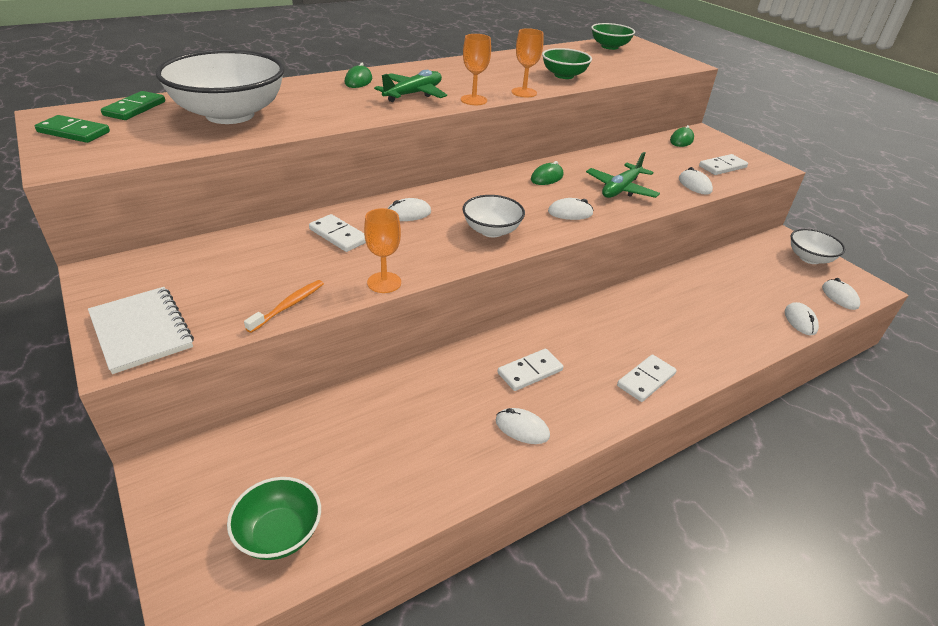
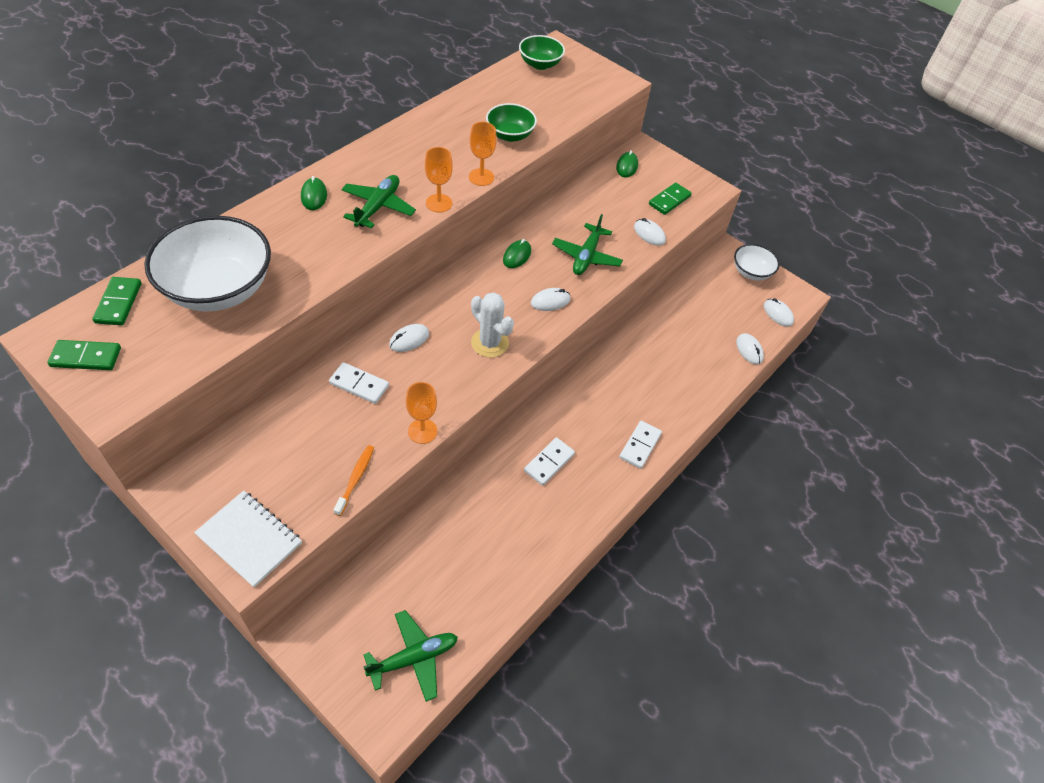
camera: 20 degrees left, 15 degrees up
green bowl [227,477,321,560] -> green plane [363,610,458,702]
white bowl [462,195,525,238] -> white cactus [471,292,514,358]
white mouse [496,408,550,444] -> none
white domino [699,154,748,175] -> green domino [649,183,692,215]

